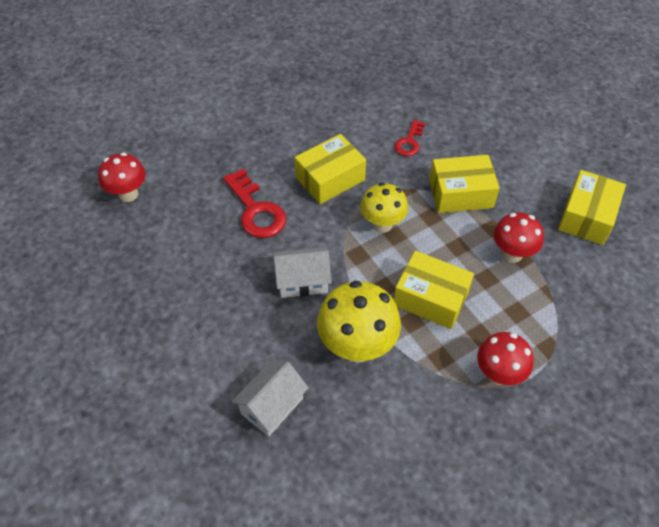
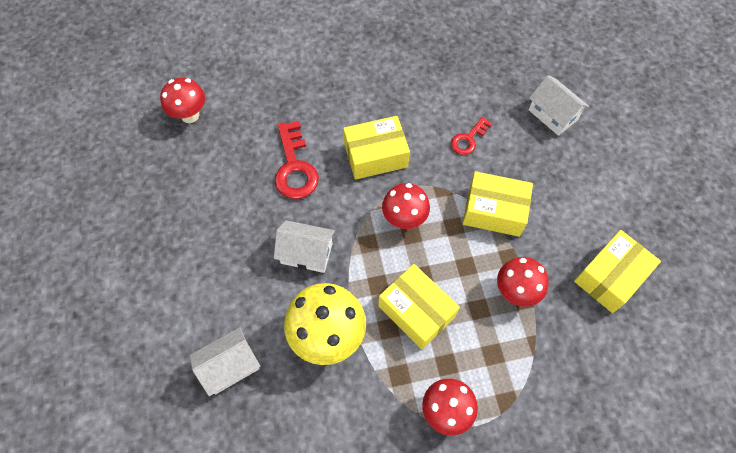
camera: 20 degrees right, 10 degrees up
yellow mushroom [360,182,408,233] -> red mushroom [382,183,430,229]
none -> white house [529,75,589,136]

